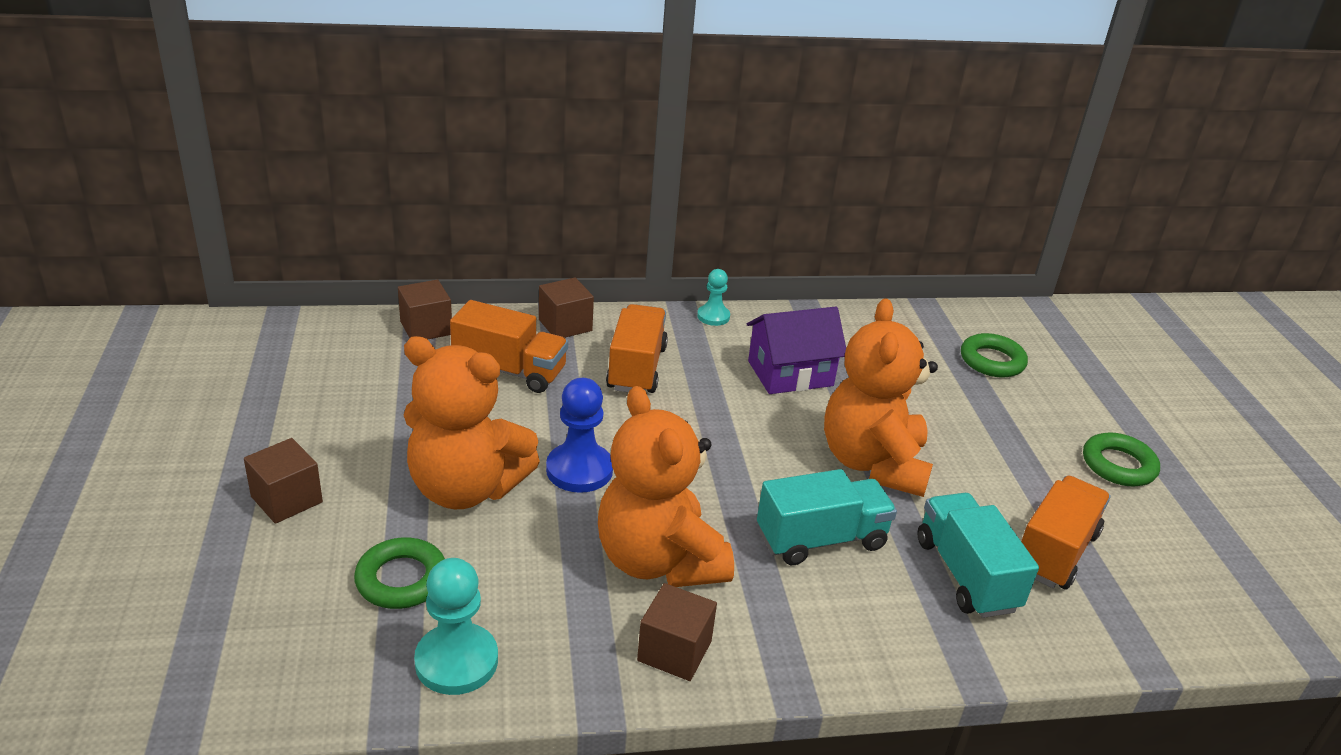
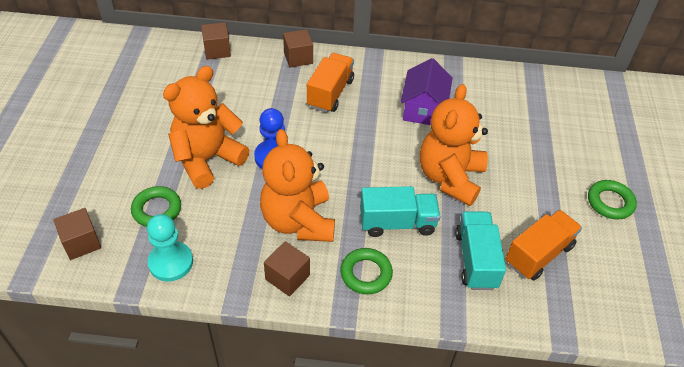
camera: 15 degrees right, 15 degrees up
brown cube [244,438,323,524] -> brown cube moved to [53,208,101,260]
orange teddy bear [404,336,540,509] -> orange teddy bear turned 105 degrees clockwise [163,66,250,189]
orange truck [450,300,568,393] -> none
turquoise pawn [697,269,730,326] -> none
purple house [747,307,846,394] -> purple house turned 75 degrees counterclockwise [400,58,453,125]
green ring [961,333,1028,378] -> green ring moved to [340,248,393,294]

